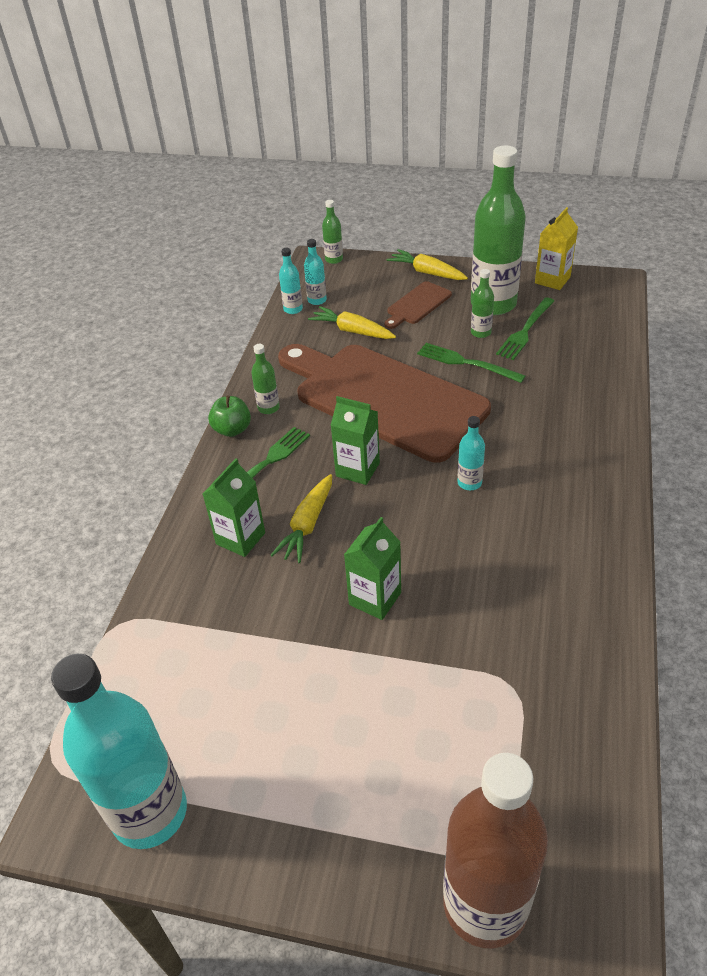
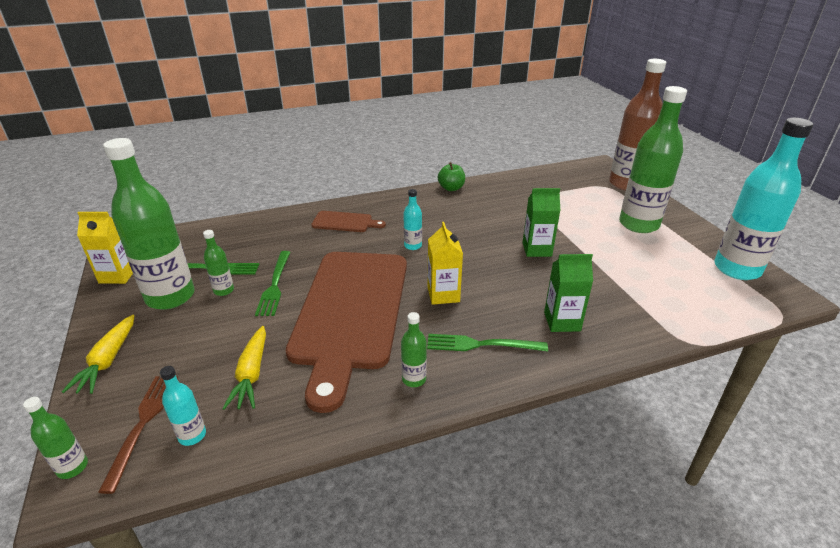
camera: 125 degrees left, 10 degrees down
green apple [208,395,251,437] -> green apple moved to [438,162,465,191]
yellow carrot [271,474,332,563] -> none
turquoise bottle [279,248,303,314] -> none
green carton [331,396,380,485] -> yellow carton [428,222,463,305]
brown cutting board [384,281,452,329] -> brown cutting board moved to [311,211,386,232]
none -> brown fork [98,376,178,494]
none -> green bottle [619,86,687,233]

